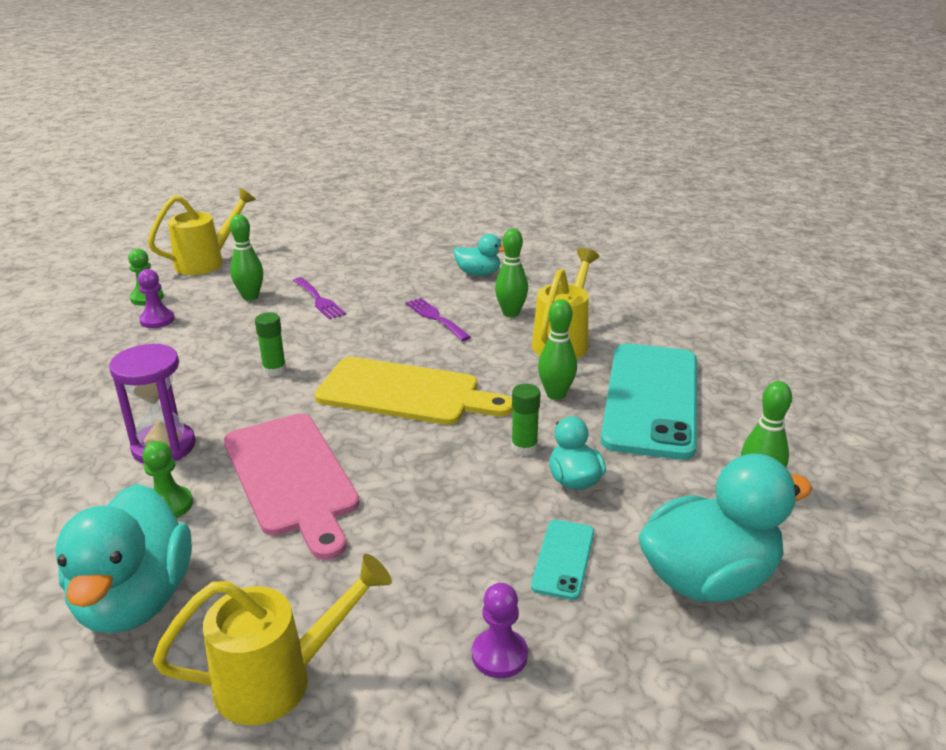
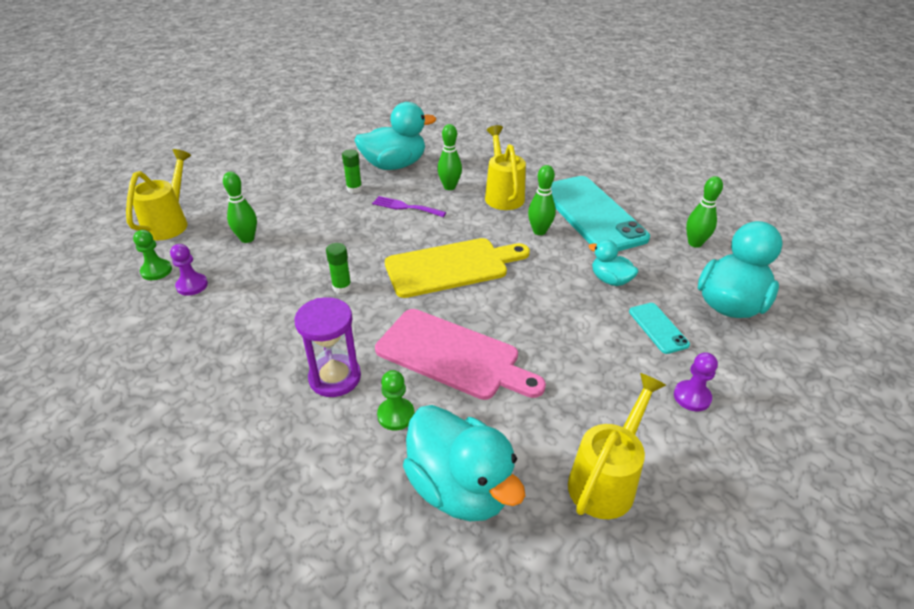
camera: 35 degrees left, 10 degrees up
purple fork [293,277,346,319] -> none
turquoise duck [453,234,505,276] -> turquoise duck [354,102,436,170], size x1.90
green glue stick [511,384,541,456] -> green glue stick moved to [342,149,362,193]

